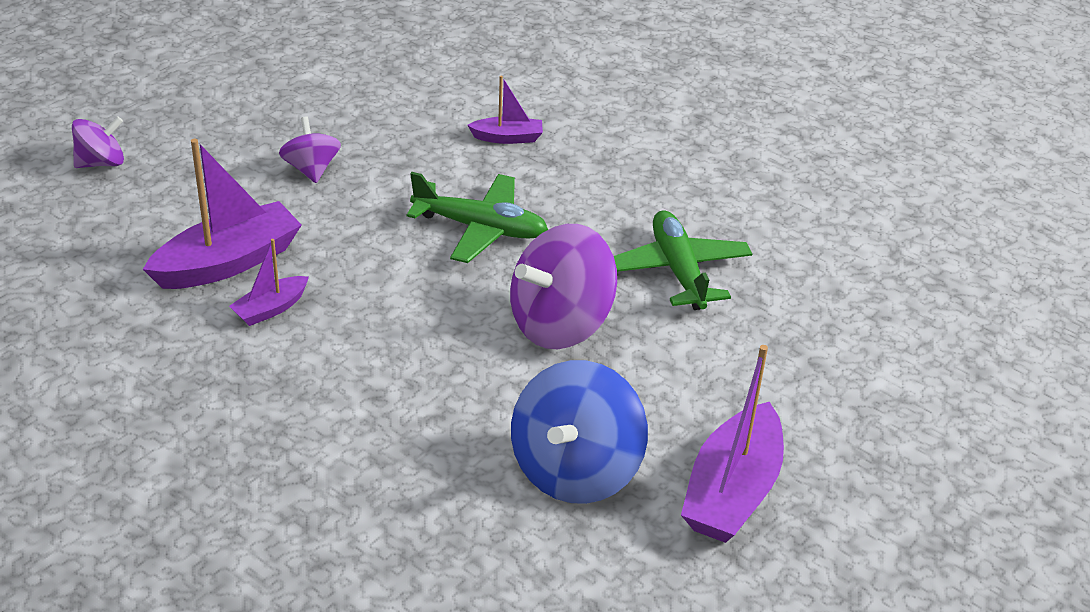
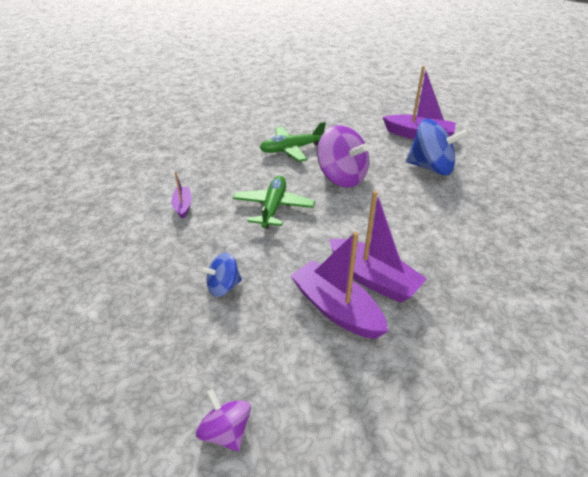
camera: 95 degrees left, 0 degrees up
purple boat [229,239,309,326] -> purple boat [329,191,427,303], size x1.91
purple spinning top [279,116,341,183] -> blue spinning top [200,253,242,297]

